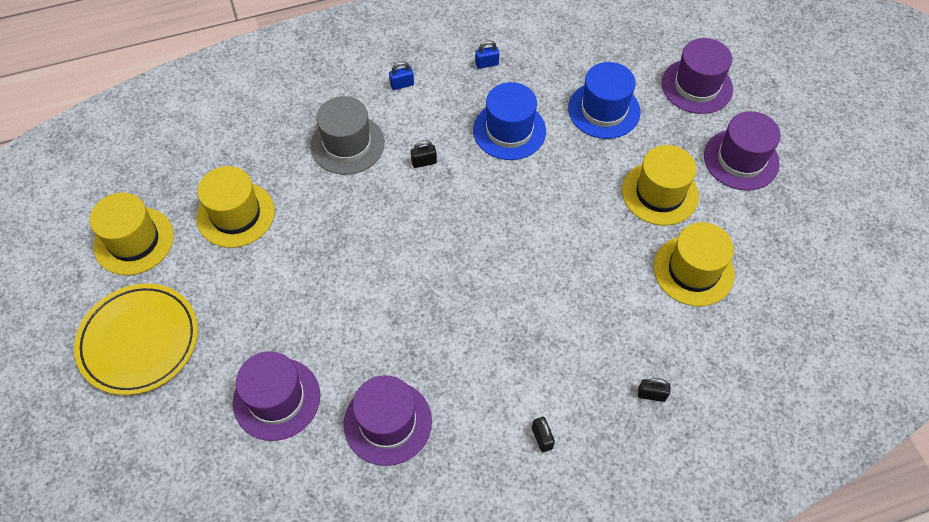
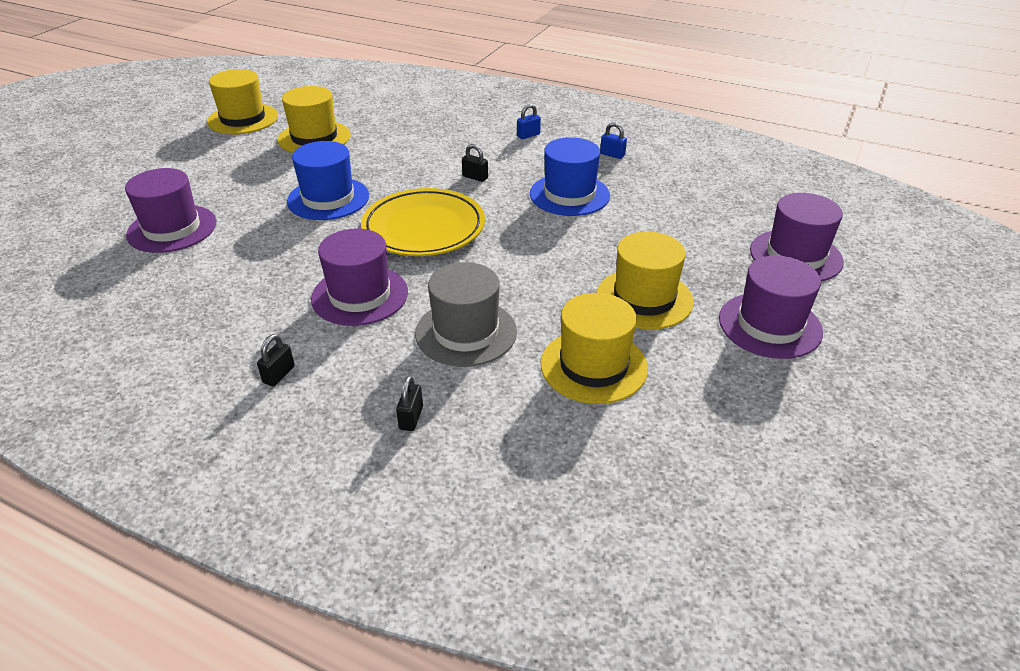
camera: 45 degrees right, 20 degrees down
yellow plate [74,283,198,395] -> yellow plate moved to [361,188,485,256]
grey hat [310,96,384,175] -> grey hat moved to [415,262,517,367]
purple hat [344,375,432,466] -> purple hat moved to [311,228,408,326]
blue padlock [389,61,414,90] -> blue padlock turned 60 degrees counterclockwise [517,104,541,139]
blue hat [568,62,640,139] -> blue hat moved to [287,141,369,220]
black padlock [638,378,671,402] -> black padlock turned 45 degrees clockwise [396,376,423,431]

